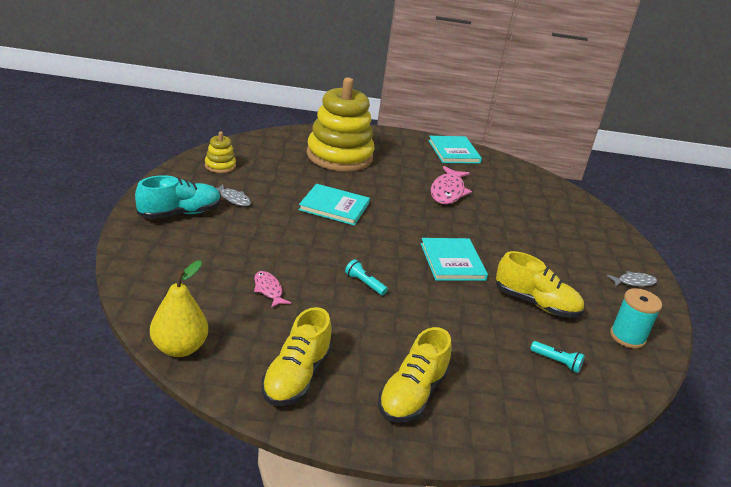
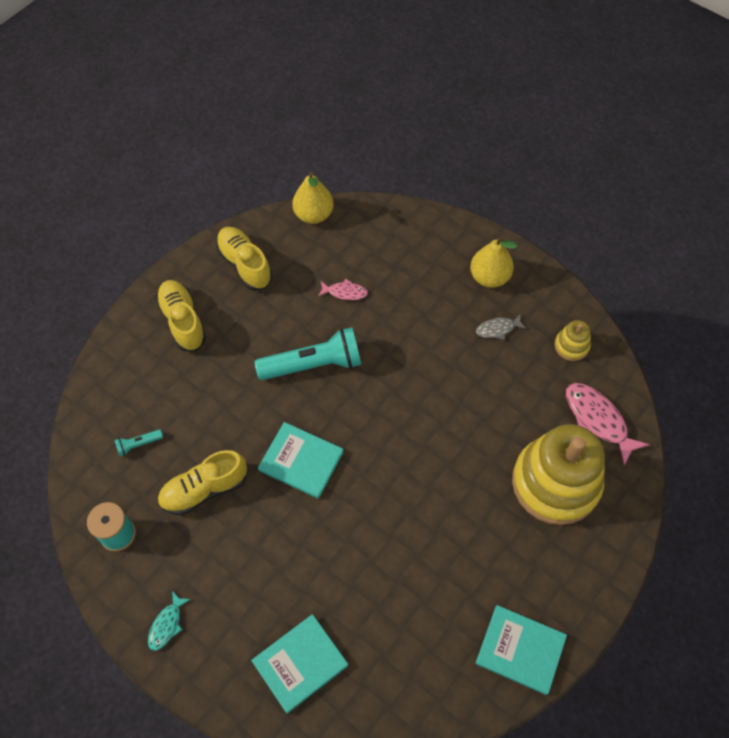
camera: 130 degrees right, 30 degrees up
turquoise shoe [135,175,221,219] -> yellow pear [470,236,518,288]
turquoise book [299,184,370,225] -> turquoise book moved to [251,614,348,714]
turquoise flashlight [345,259,388,295] -> turquoise flashlight [255,327,361,380], size x2.34
pink fish [431,166,472,204] -> pink fish moved to [566,383,650,465]
grey fish [607,271,657,287] -> turquoise fish [148,591,191,651]

